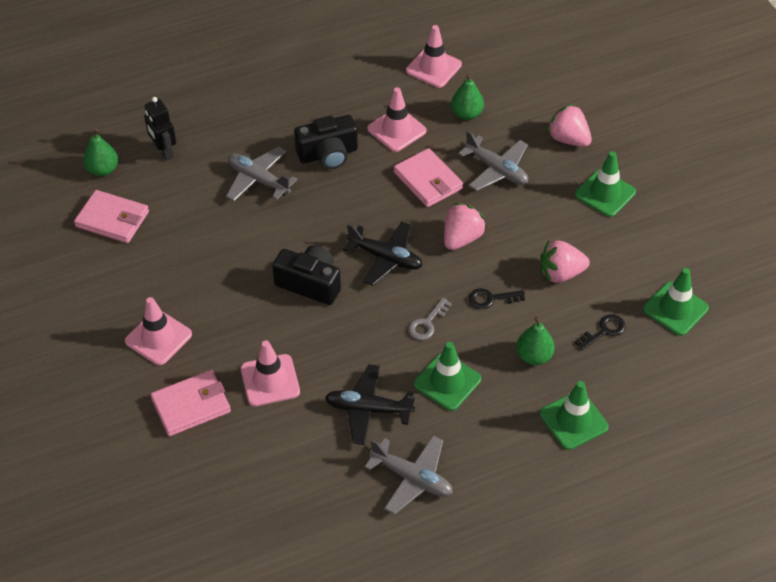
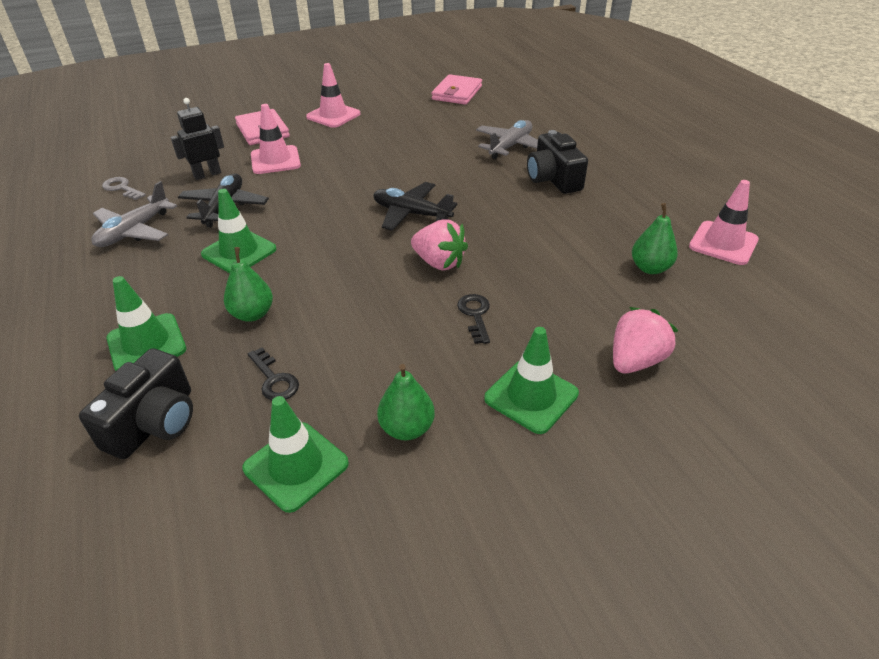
camera: 90 degrees right, 10 degrees down
green pear [83,128,118,176] -> green pear moved to [377,364,435,440]
black robot [144,97,176,161] -> black robot moved to [171,98,224,180]
black camera [272,245,341,305] -> black camera moved to [79,348,193,459]
black plane [343,221,423,286] -> black plane turned 90 degrees clockwise [373,182,458,231]
pink traffic cone [367,87,427,152] -> none
pink wallet [394,148,463,207] -> none
grey key [408,298,452,340] -> grey key moved to [102,177,146,200]
grey plane [458,130,528,191] -> none
black key [468,288,525,309] -> black key moved to [457,294,490,344]
pink strawberry [540,240,590,283] -> none

